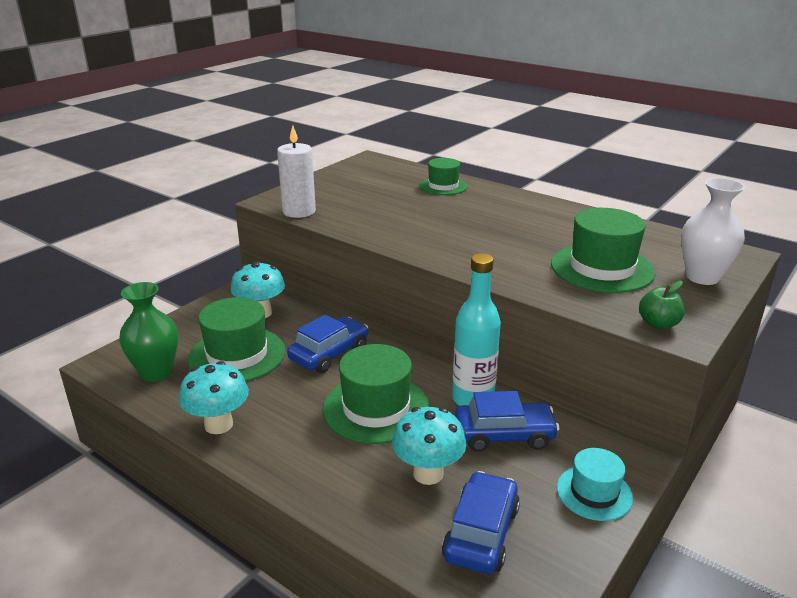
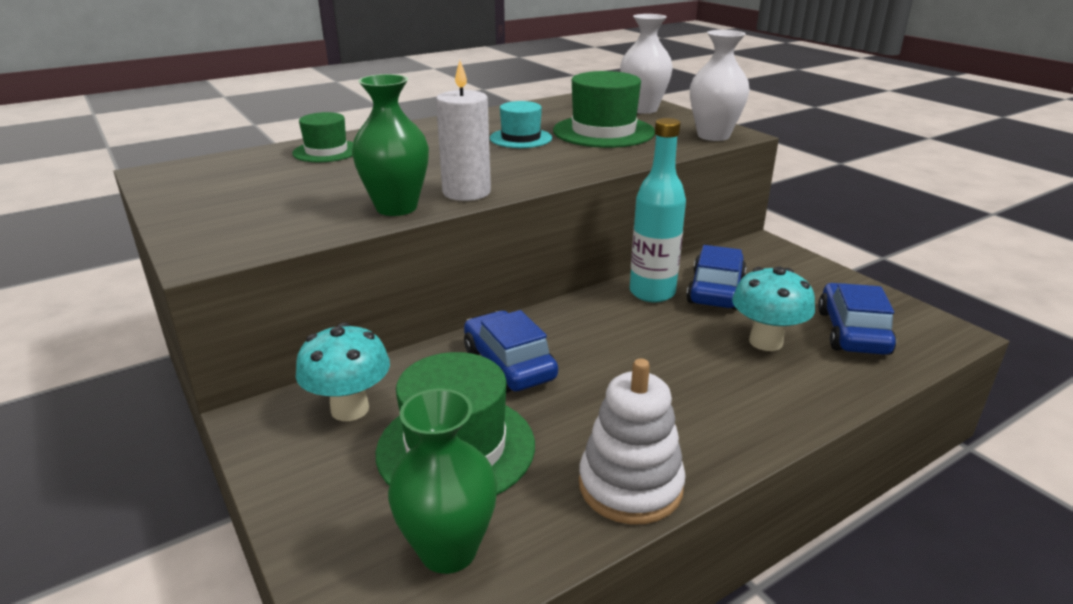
camera: 70 degrees left, 0 degrees up
turquoise mushroom [179,361,249,434] -> white stacking toy [579,358,686,525]
white candle [277,125,316,218] -> white candle moved to [436,60,491,201]
green hat [323,344,429,444] -> none
blue car [442,471,520,574] -> blue car turned 60 degrees clockwise [818,283,896,355]
turquoise hat [557,448,633,521] -> turquoise hat moved to [490,101,552,148]
green apple [639,281,685,329] -> white vase [690,30,750,141]
none -> green vase [352,74,429,216]

